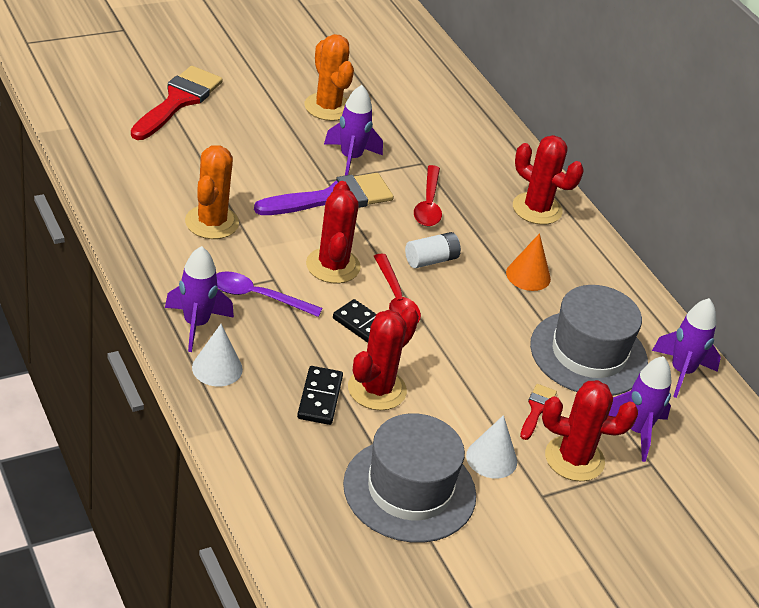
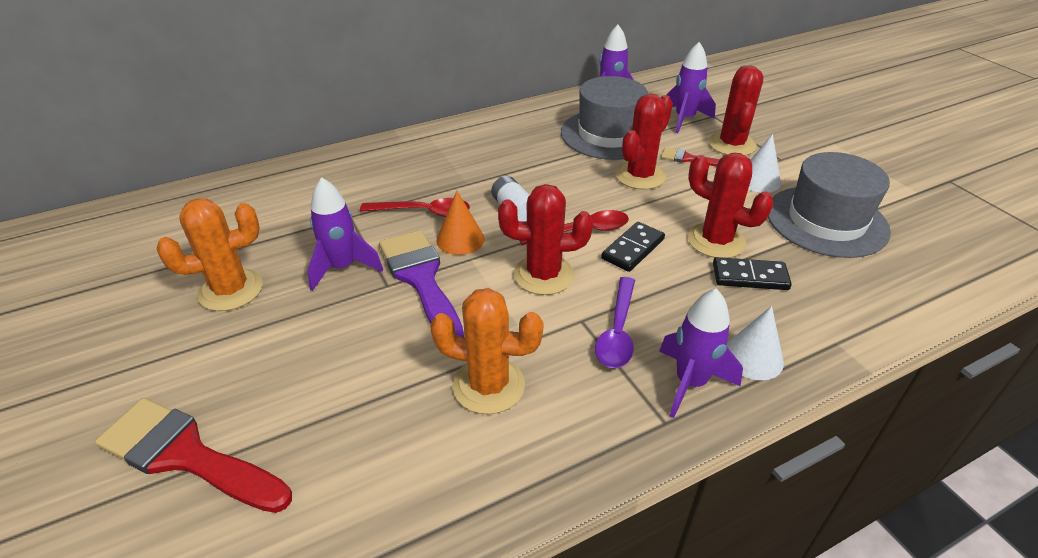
camera: 85 degrees left, 0 degrees up
orange cone [506,233,551,291] -> orange cone moved to [436,191,485,255]
red cactus [513,135,583,225] -> red cactus moved to [615,94,673,190]

